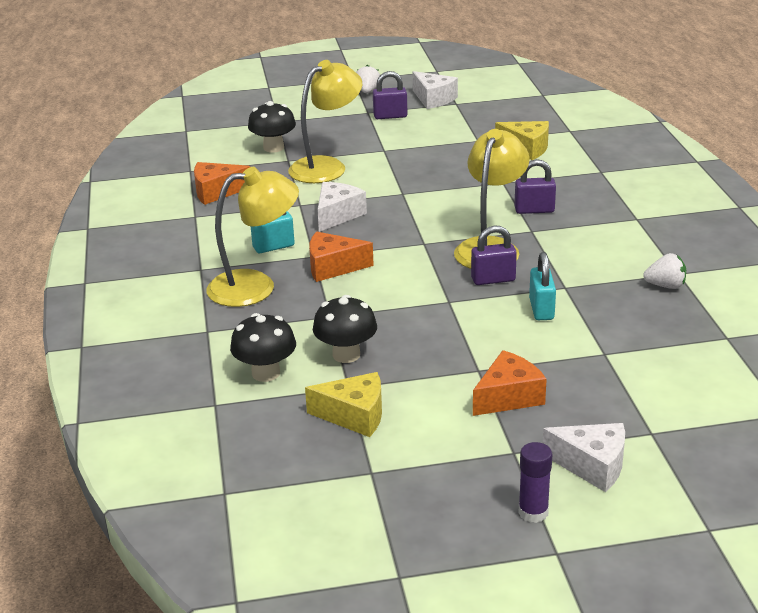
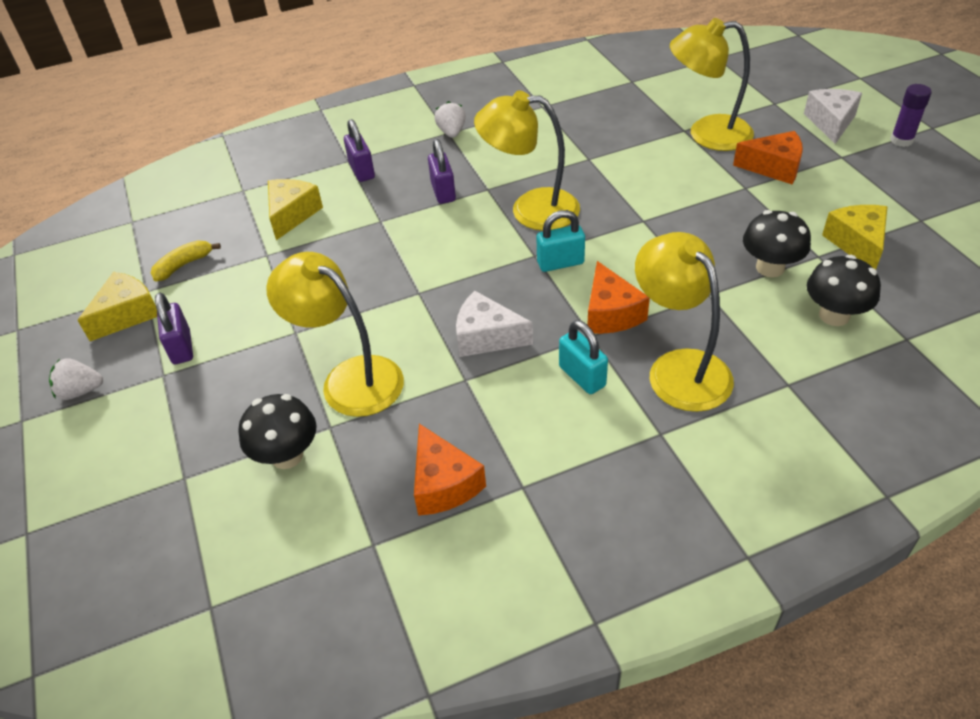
camera: 100 degrees left, 15 degrees up
white cheese [413,71,458,109] -> yellow cheese [77,272,157,341]
purple padlock [471,225,517,285] -> purple padlock moved to [344,119,375,182]
orange cheese [473,350,547,416] -> orange cheese turned 150 degrees clockwise [733,131,803,184]
turquoise padlock [529,252,556,320] -> turquoise padlock moved to [537,210,585,272]
white strawberry [643,253,686,289] -> white strawberry moved to [435,101,466,138]
none -> yellow banana [151,240,221,281]
none -> yellow lamp [670,18,754,151]

